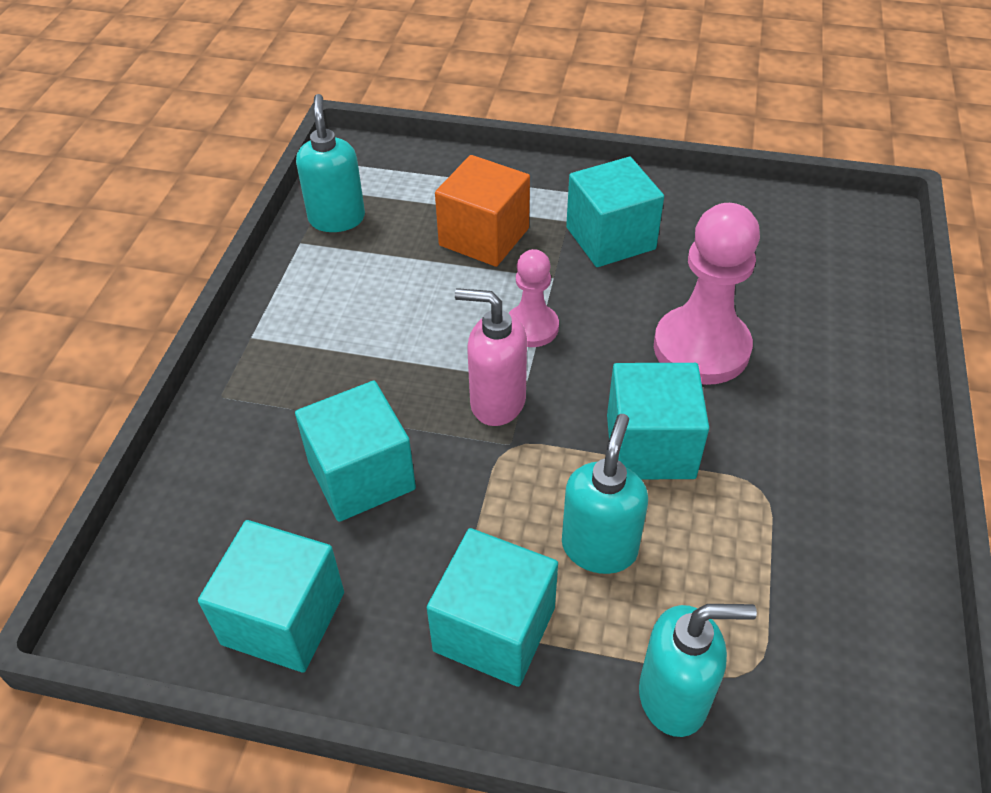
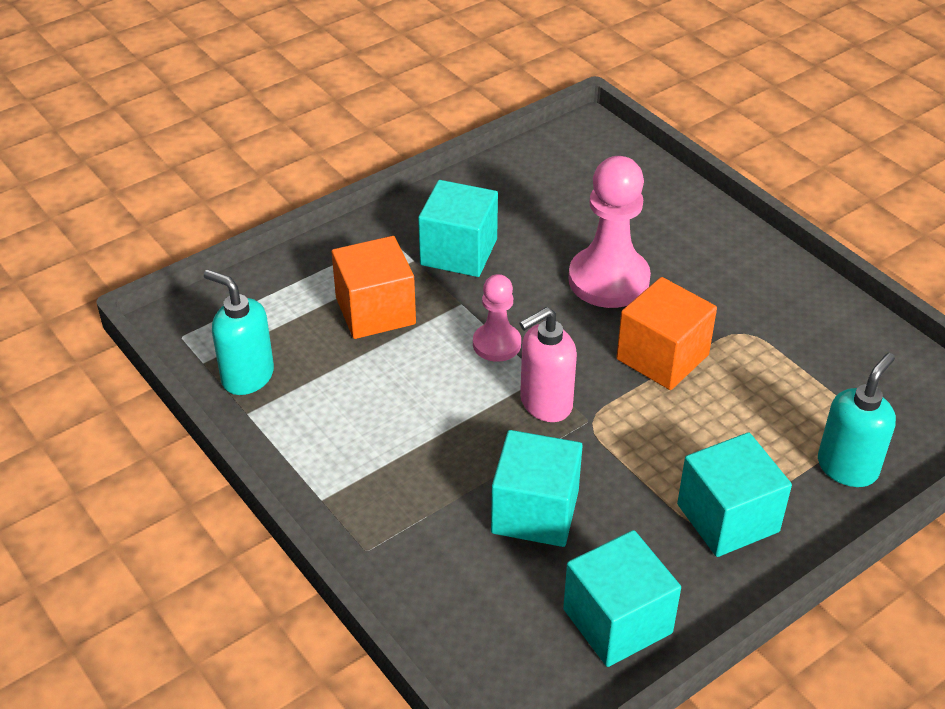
camera: 50 degrees left, 5 degrees down
turquoise soap dispenser [562,414,648,574] -> none
turquoise cube [607,363,709,479] -> orange cube [616,277,717,390]

